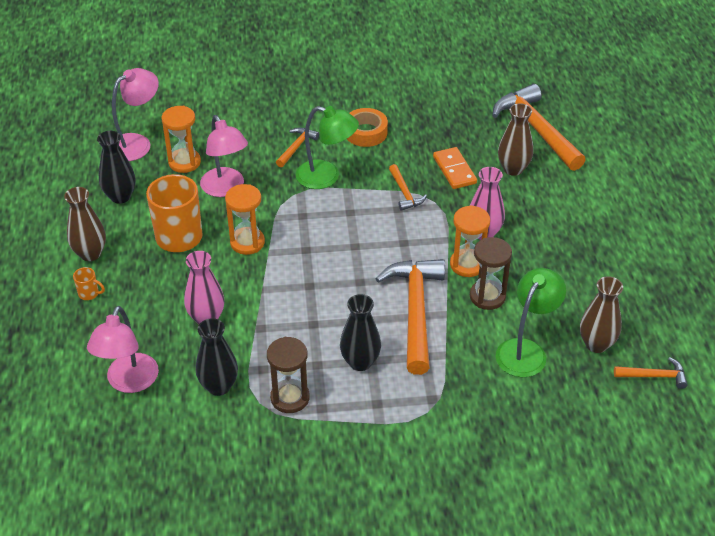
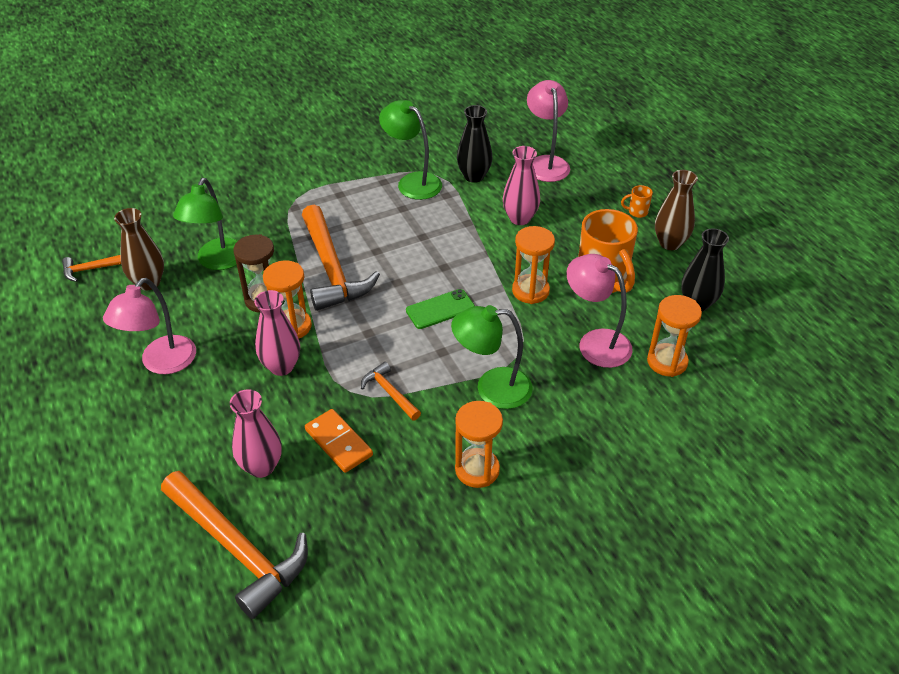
camera: 160 degrees right, 0 degrees up
pink lamp [112,68,159,161] -> pink lamp moved to [103,278,196,374]
brown hourglass [267,337,310,413] -> green lamp [379,100,442,200]
orange hammer [276,127,319,167] -> none
black vase [340,294,381,371] -> none
orange tape [347,108,388,147] -> orange hourglass [455,401,503,488]
brown vase [498,103,533,176] -> pink vase [230,389,282,478]
none -> green phone [406,289,475,329]

